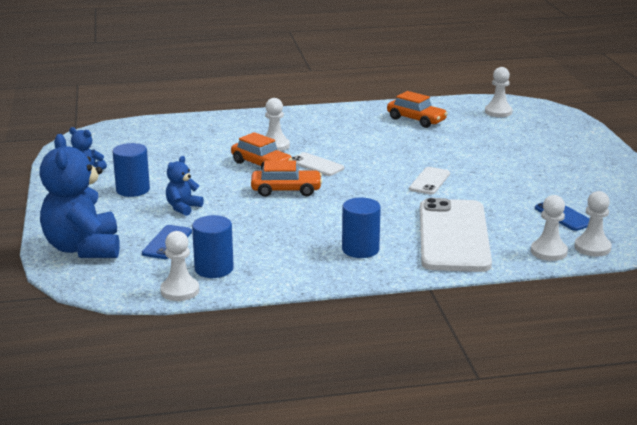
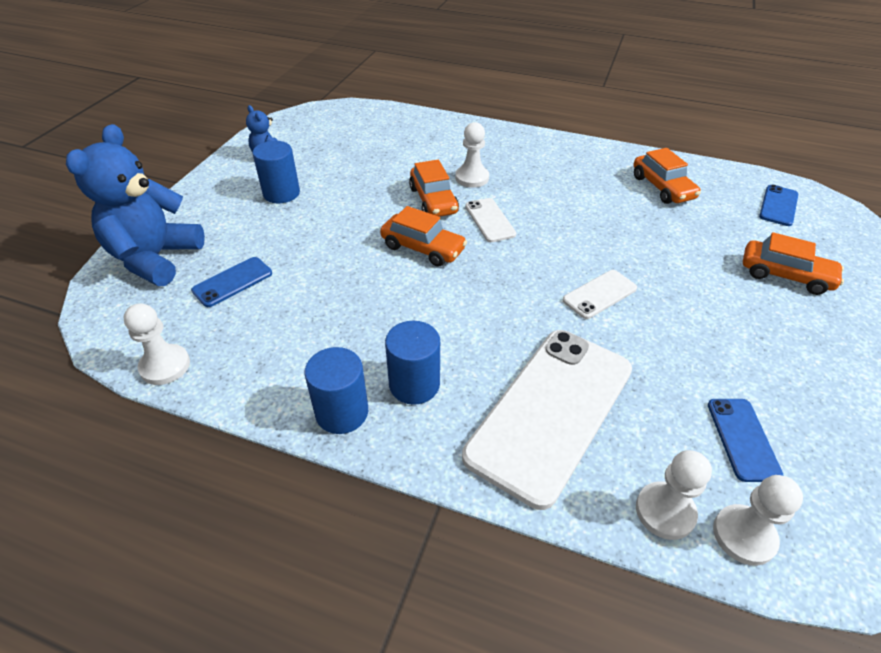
camera: 30 degrees right, 20 degrees up
blue teddy bear [166,156,204,216] -> none
blue cylinder [192,215,234,278] -> blue cylinder moved to [304,347,368,434]
white pawn [485,67,513,117] -> blue phone [759,184,798,226]
none -> orange car [743,232,844,295]

